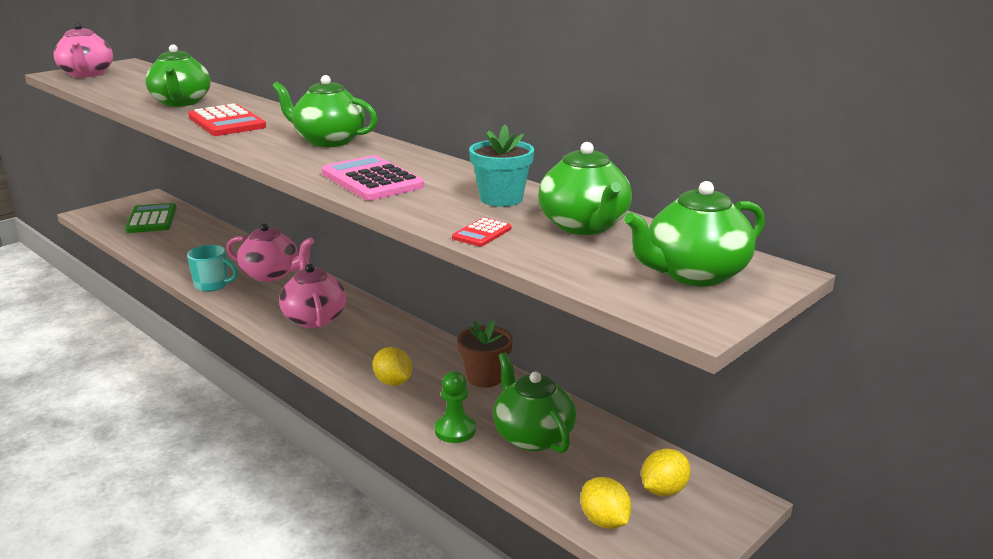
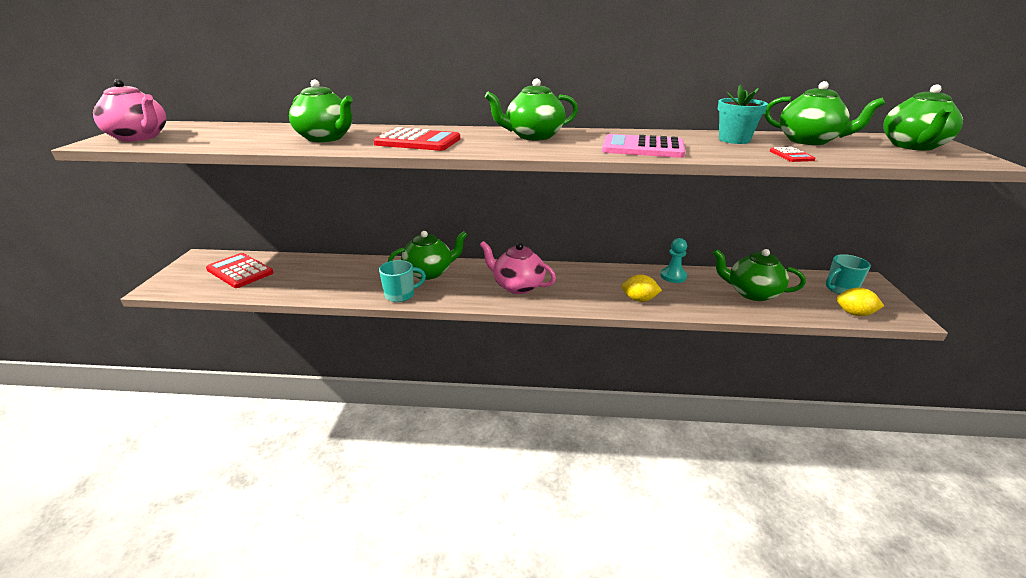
camera: 40 degrees left, 5 degrees up
green calculator [125,203,177,233] -> red calculator [206,253,274,288]
pink teapot [226,223,314,282] -> green teapot [388,231,467,280]
green pawn [435,371,476,443] -> none
brown flower pot [457,320,513,388] -> turquoise pawn [660,238,687,283]
yellow lemon [641,449,691,496] -> turquoise mug [826,254,871,294]

